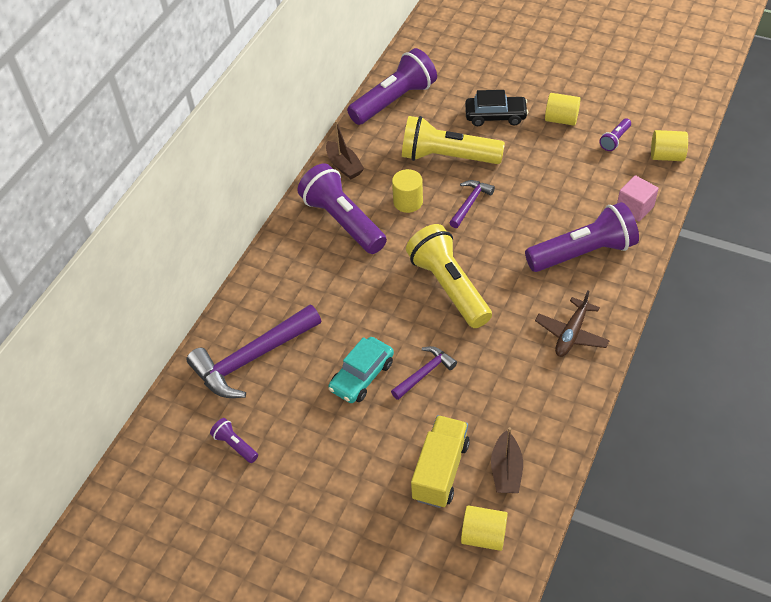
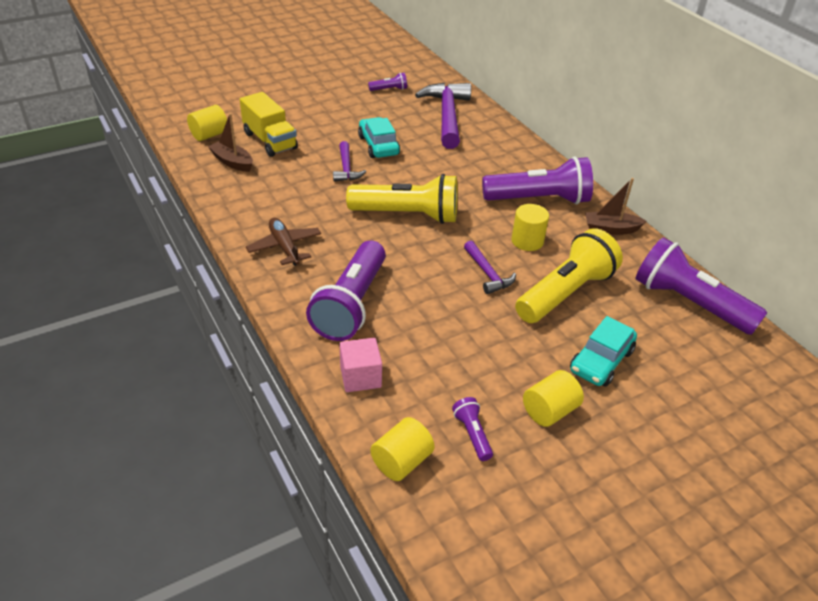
camera: 120 degrees right, 10 degrees down
purple flashlight [347,48,437,125] -> purple flashlight turned 135 degrees clockwise [636,237,767,335]
black car [465,90,528,126] -> turquoise car [570,316,637,387]

